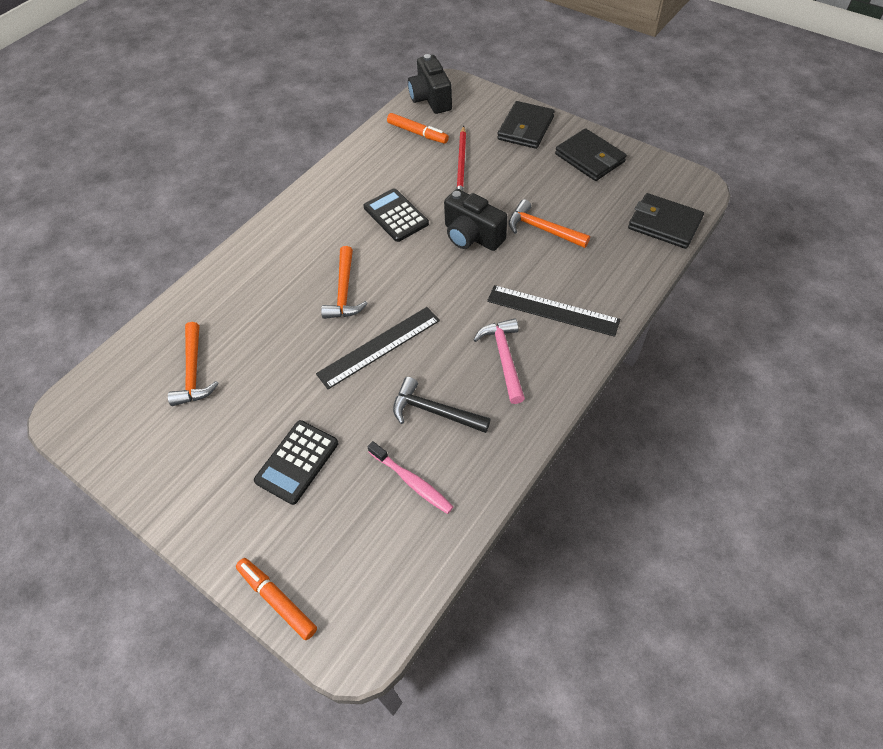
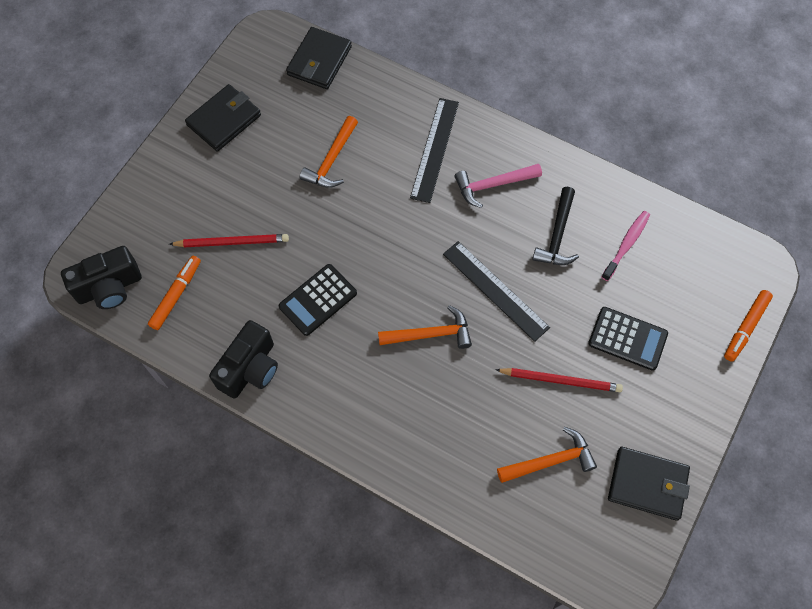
camera: 100 degrees left, 10 degrees up
black camera [444,189,508,251] -> black camera moved to [209,320,278,399]
black wallet [497,101,555,149] -> black wallet moved to [608,447,690,521]
none -> red pencil [496,368,623,392]

